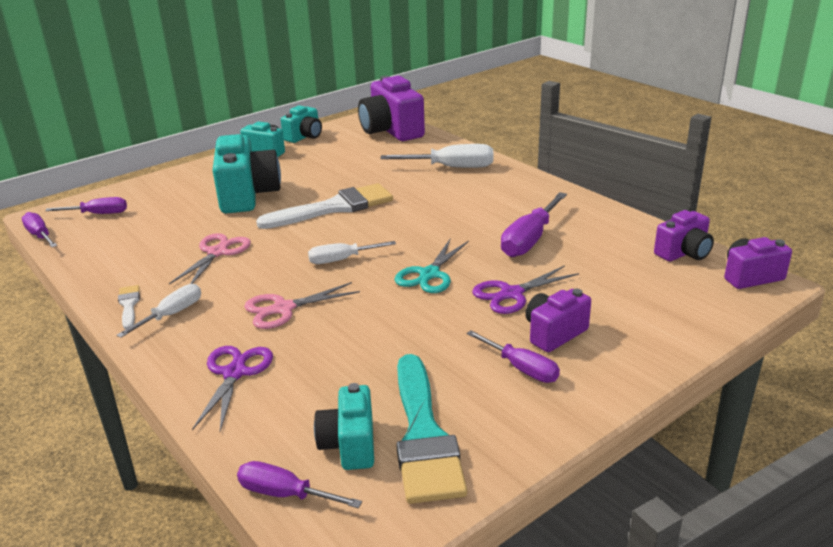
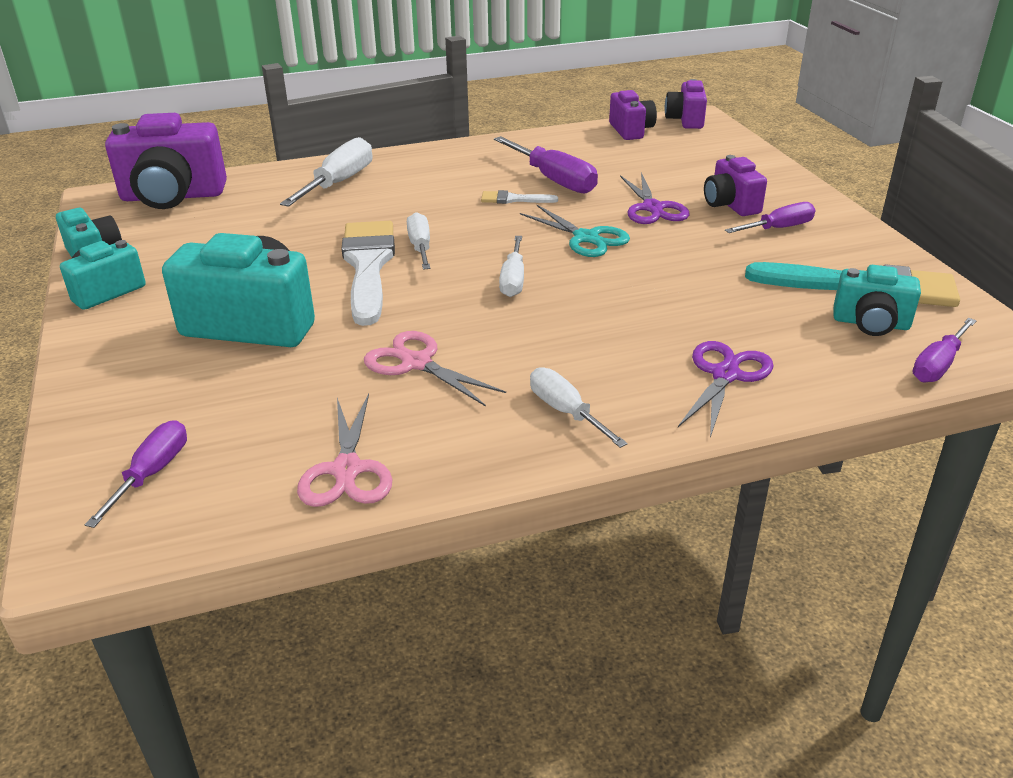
camera: 70 degrees left, 5 degrees up
purple screwdriver [22,212,57,247] -> none
white brush [118,285,140,329] -> white brush moved to [481,190,558,204]
purple scissors [192,346,273,431] -> purple scissors turned 90 degrees clockwise [678,341,774,438]
pink scissors [244,282,360,329] -> pink scissors moved to [297,394,392,507]
none -> white screwdriver [407,212,430,270]

